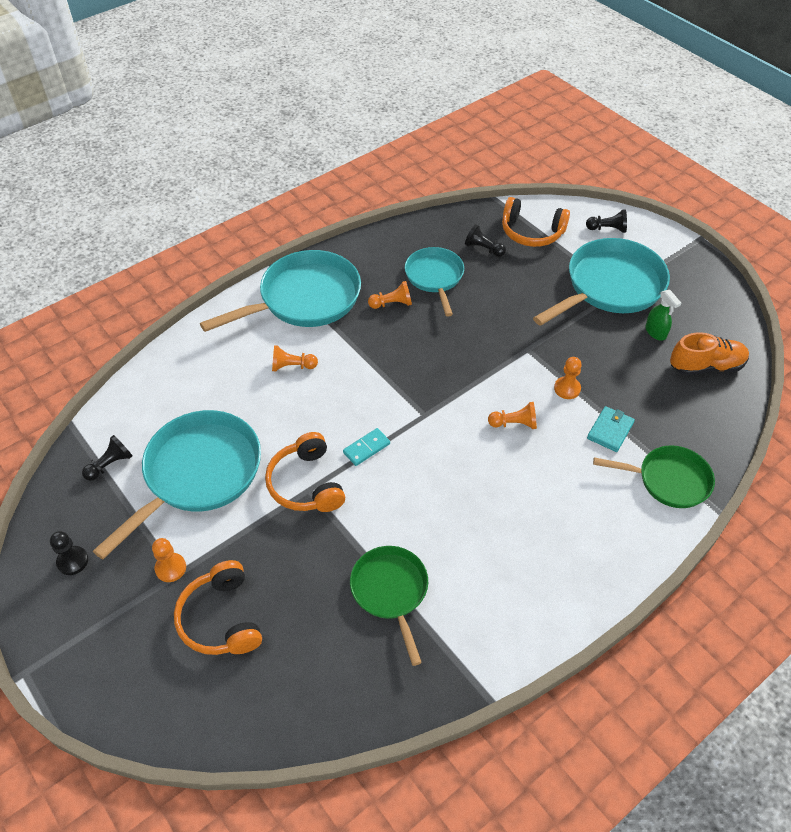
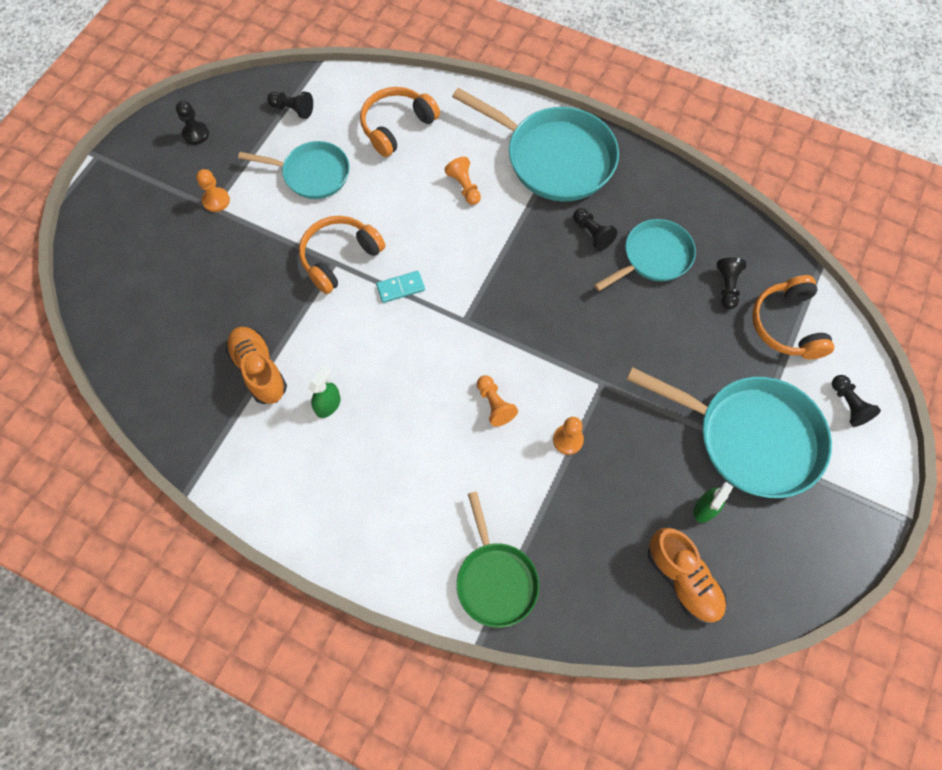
camera: 65 degrees right, 15 degrees up
turquoise pan [93,410,261,559] -> turquoise pan [238,141,350,199], size x0.61
orange headphones [174,560,262,655] -> orange headphones moved to [360,87,440,157]
turquoise domino [343,428,390,466] -> turquoise domino turned 45 degrees counterclockwise [376,271,425,303]
green pan [350,546,428,666] -> orange shoe [225,327,287,404]
orange pawn [368,281,412,309] -> black pawn [573,208,617,251]
turquoise wallet [587,406,635,452] -> none
none -> green spray bottle [308,365,341,418]

